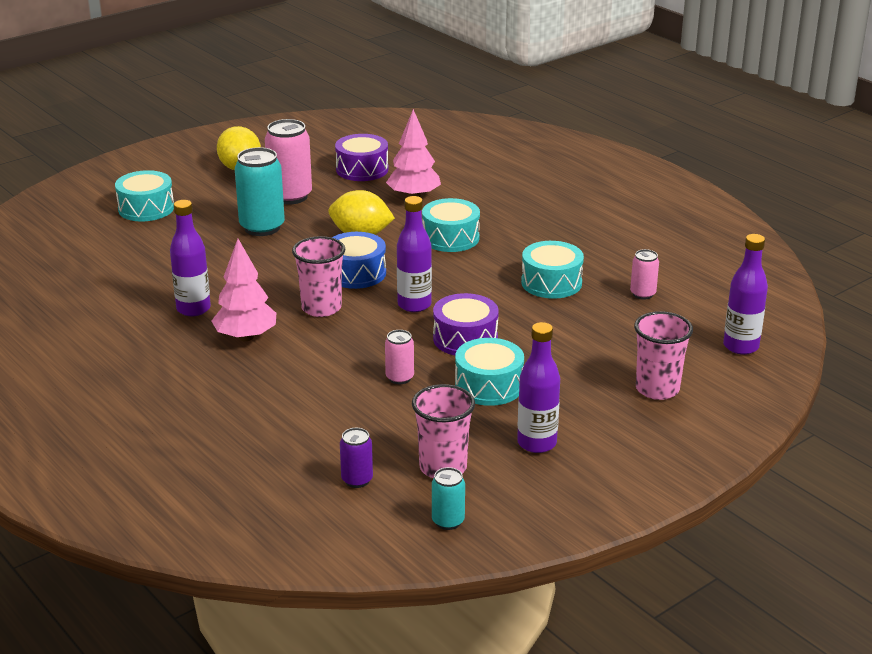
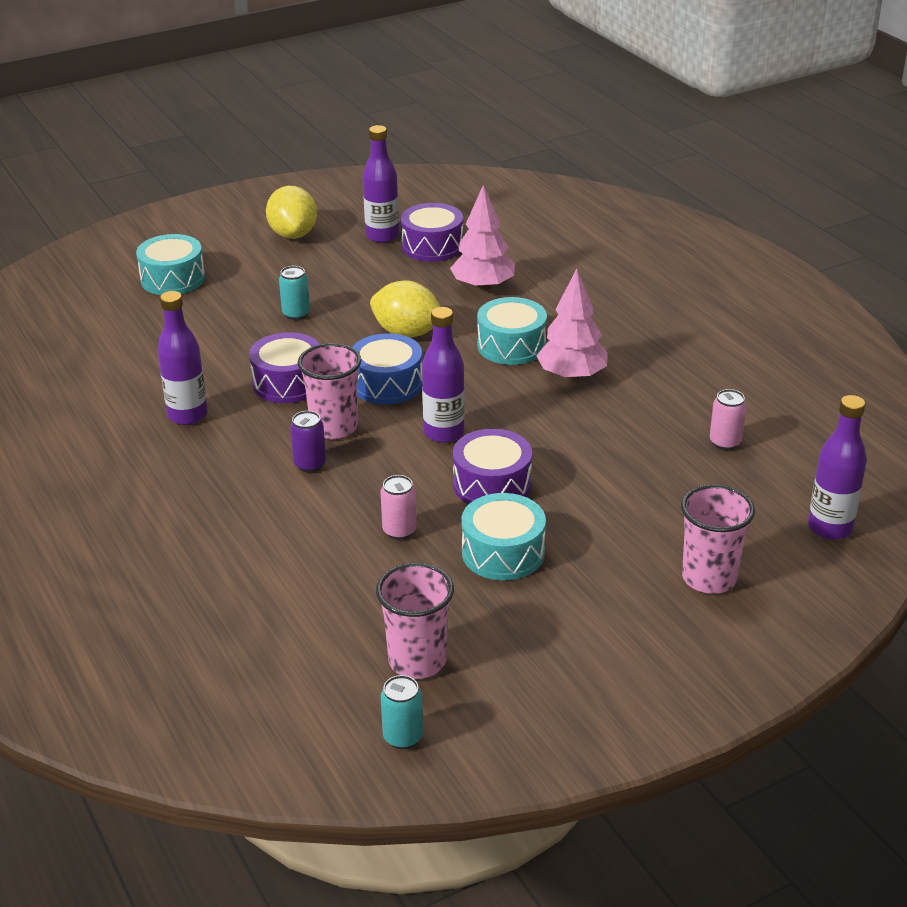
camera: 10 degrees right, 5 degrees up
pink tree [212,239,276,341] -> pink tree moved to [536,269,608,381]
turquoise can [235,147,285,236] -> turquoise can [279,266,310,320], size x0.53
pink can [265,119,312,205] -> none
purple can [340,428,373,488] -> purple can moved to [290,411,326,472]
purple bottle [517,322,560,453] -> purple bottle moved to [363,125,399,243]
turquoise drum [521,241,584,299] -> none
none -> purple drum [249,332,320,403]

